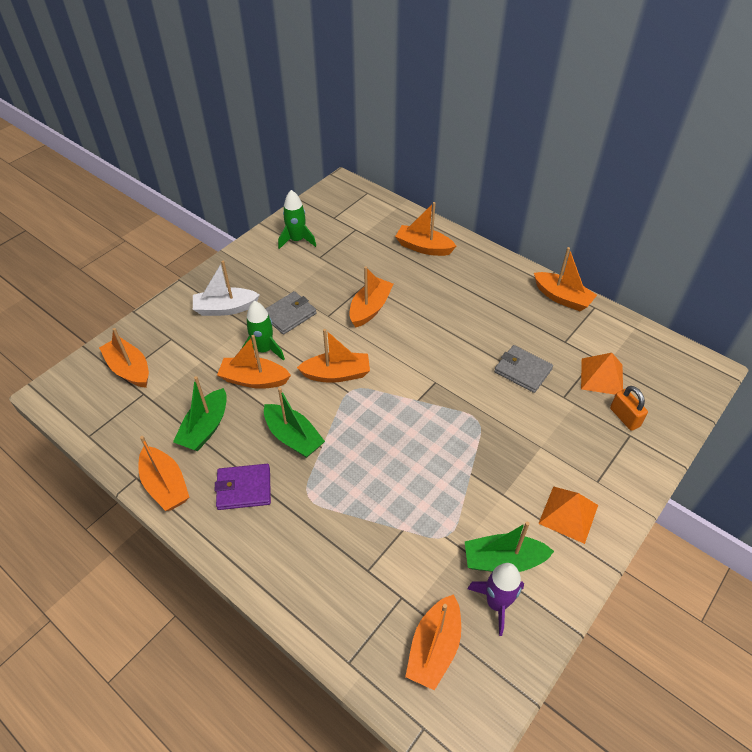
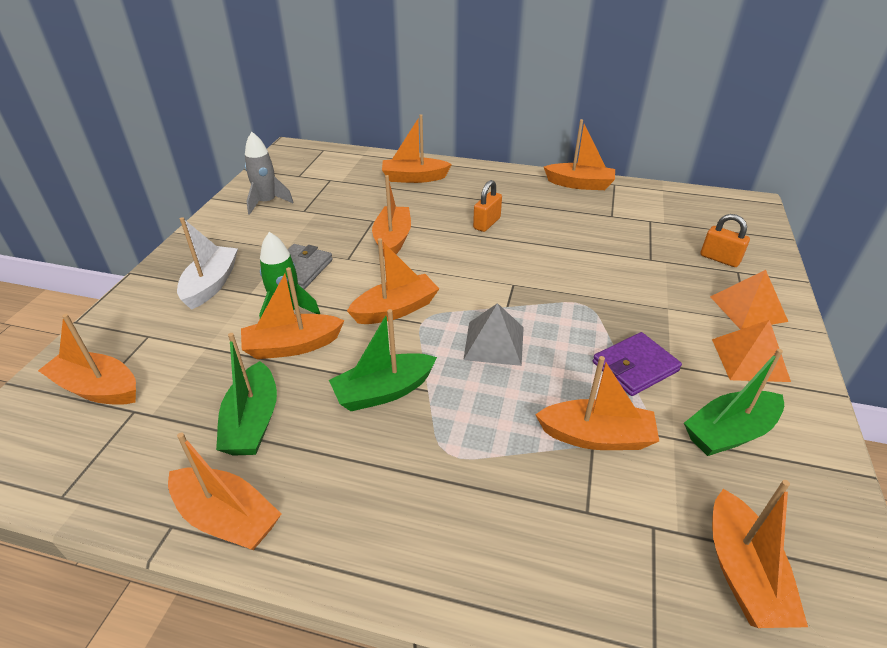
camera: 25 degrees left, 10 degrees down
white boat [193,261,260,316] -> white boat turned 135 degrees clockwise [177,217,238,310]
purple wallet [214,464,271,510] -> purple wallet moved to [593,332,682,396]
green boat [264,387,325,458] -> green boat turned 135 degrees clockwise [329,309,437,411]
green rocket [278,190,316,249] -> grey rocket [245,132,294,215]
purple rocket [468,563,524,636] -> none
grey wallet [494,345,553,393] -> none
orange pyramid [581,353,623,395] -> orange pyramid moved to [710,270,788,330]
none -> grey pyramid [463,303,524,366]
none -> orange padlock [473,180,502,232]
none -> orange boat [535,356,659,450]

